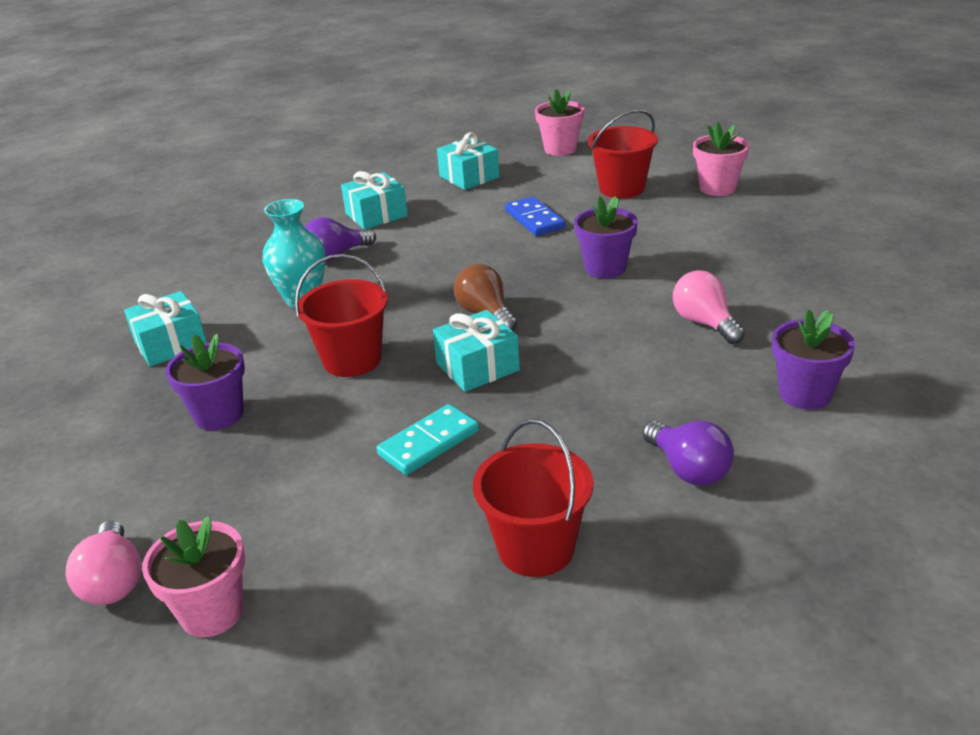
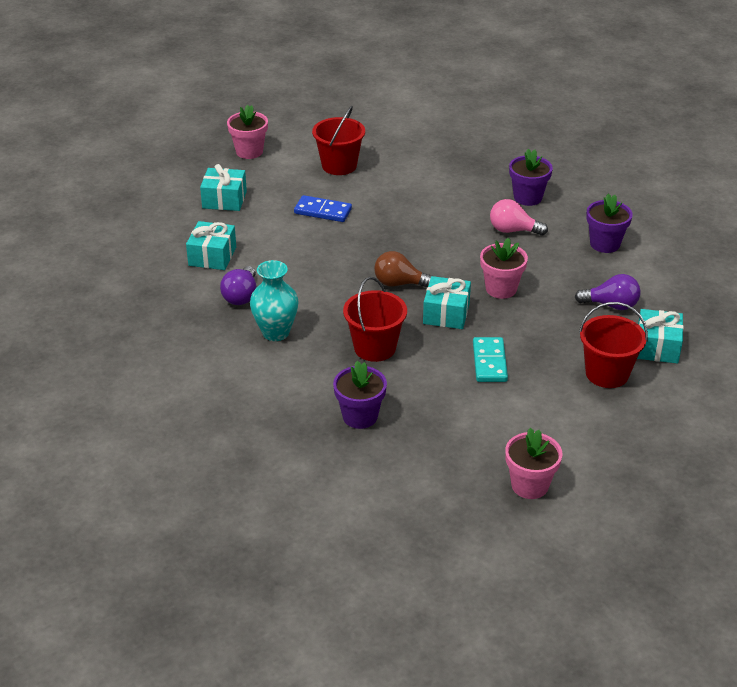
camera: 50 degrees left, 5 degrees up
pink light bulb [65,520,142,605] -> none
turquoise gift [124,291,207,367] -> turquoise gift moved to [637,309,684,364]
purple flower pot [574,196,638,278] -> purple flower pot moved to [509,149,553,206]
pink flower pot [693,122,750,196] -> pink flower pot moved to [480,238,528,299]

